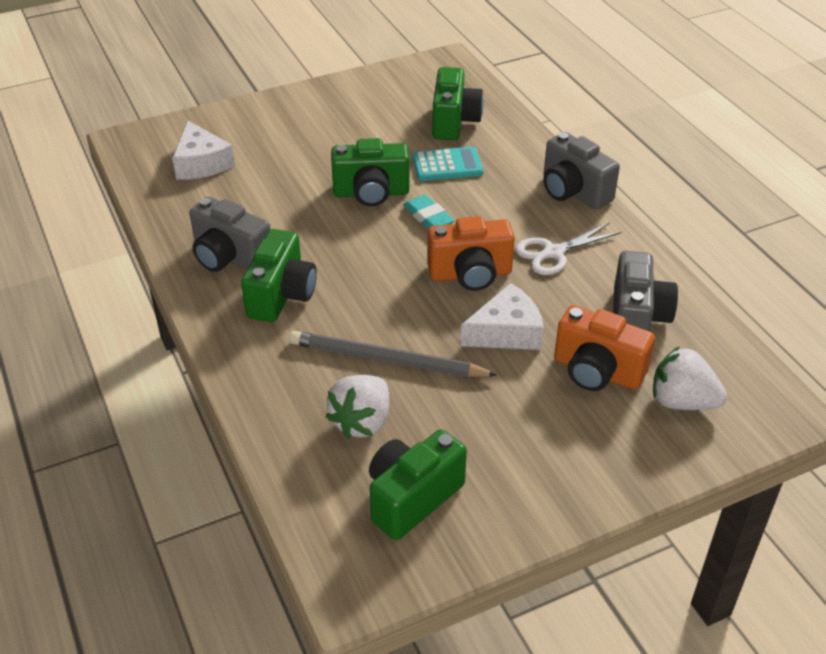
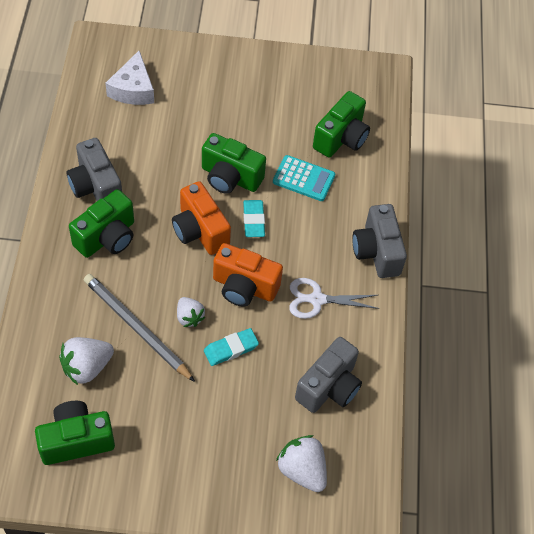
camera: 25 degrees right, 15 degrees up
white cheese [461,283,544,350] -> turquoise eraser [204,328,259,366]
orange camera [554,305,655,391] -> orange camera moved to [172,181,231,255]
none -> white strawberry [177,297,205,327]

